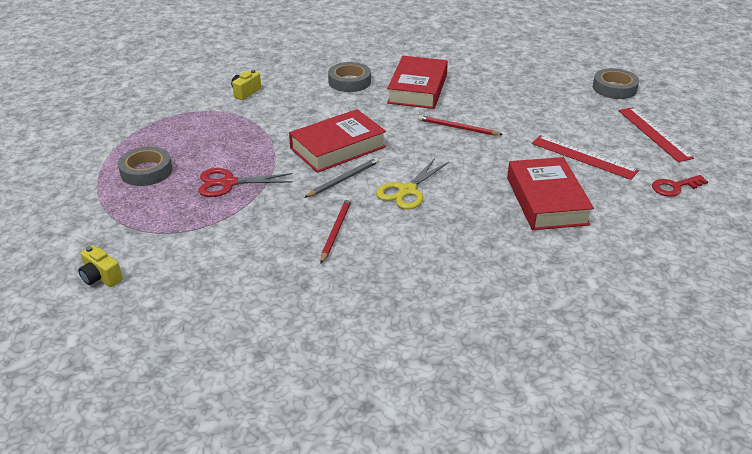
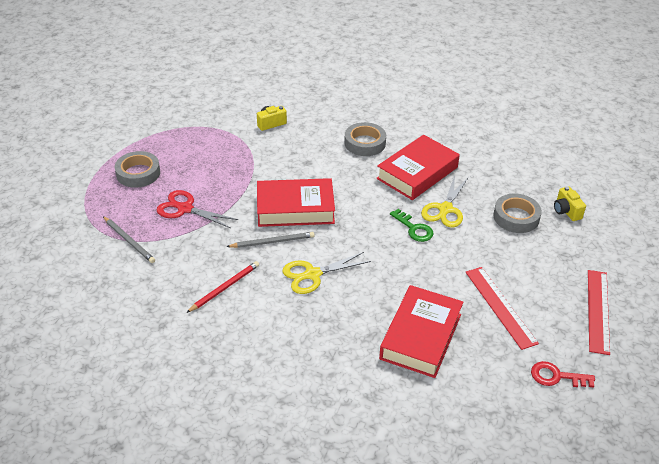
camera: 30 degrees right, 5 degrees up
yellow camera [78,245,123,287] -> yellow camera moved to [554,186,586,221]
red pencil [418,115,503,135] -> green key [390,209,434,242]
grey tape [593,68,639,99] -> grey tape moved to [493,194,542,233]
none -> grey pencil [103,216,155,263]
none -> yellow scissors [421,176,469,227]

